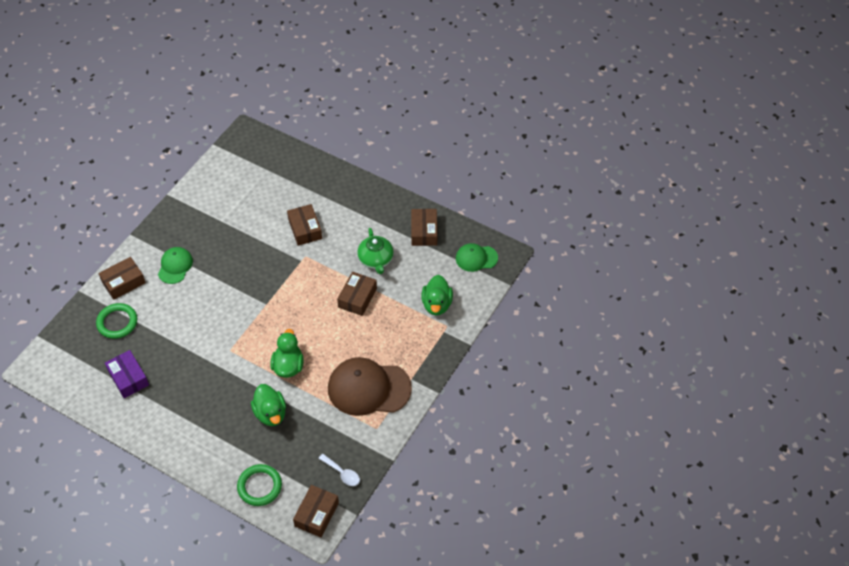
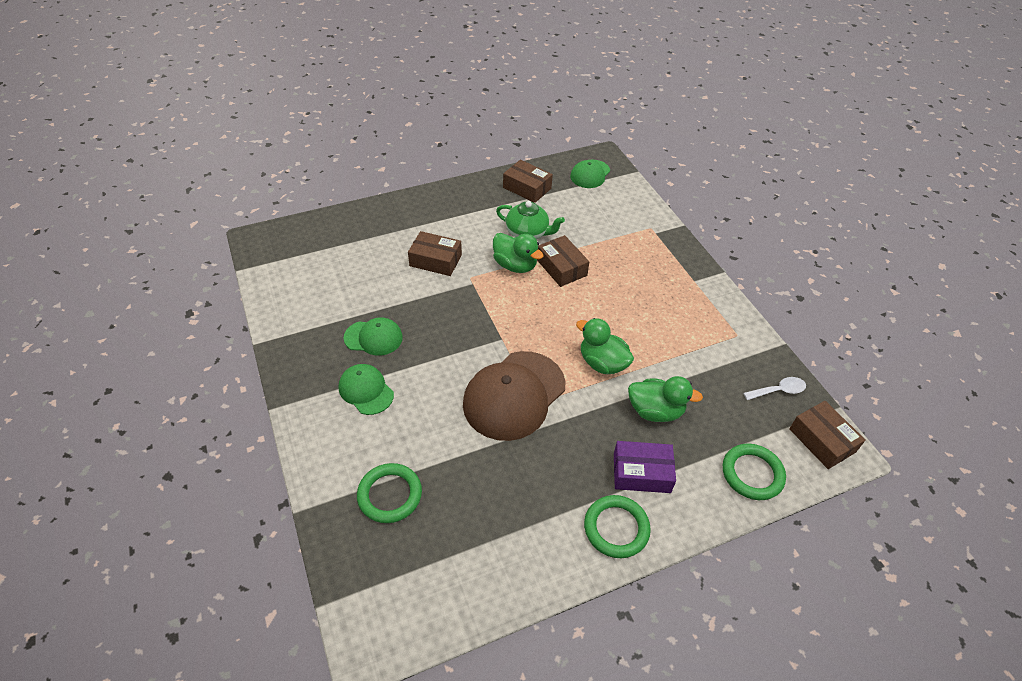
camera: 55 degrees left, 5 degrees down
brown box [98,257,146,300] -> none
purple box [105,350,149,398] -> purple box moved to [614,441,676,493]
brown cap [328,357,412,416] -> brown cap moved to [463,351,565,441]
green duck [422,275,453,315] -> green duck moved to [493,233,544,273]
none -> green cap [344,317,403,356]
none -> green ring [584,495,651,558]

